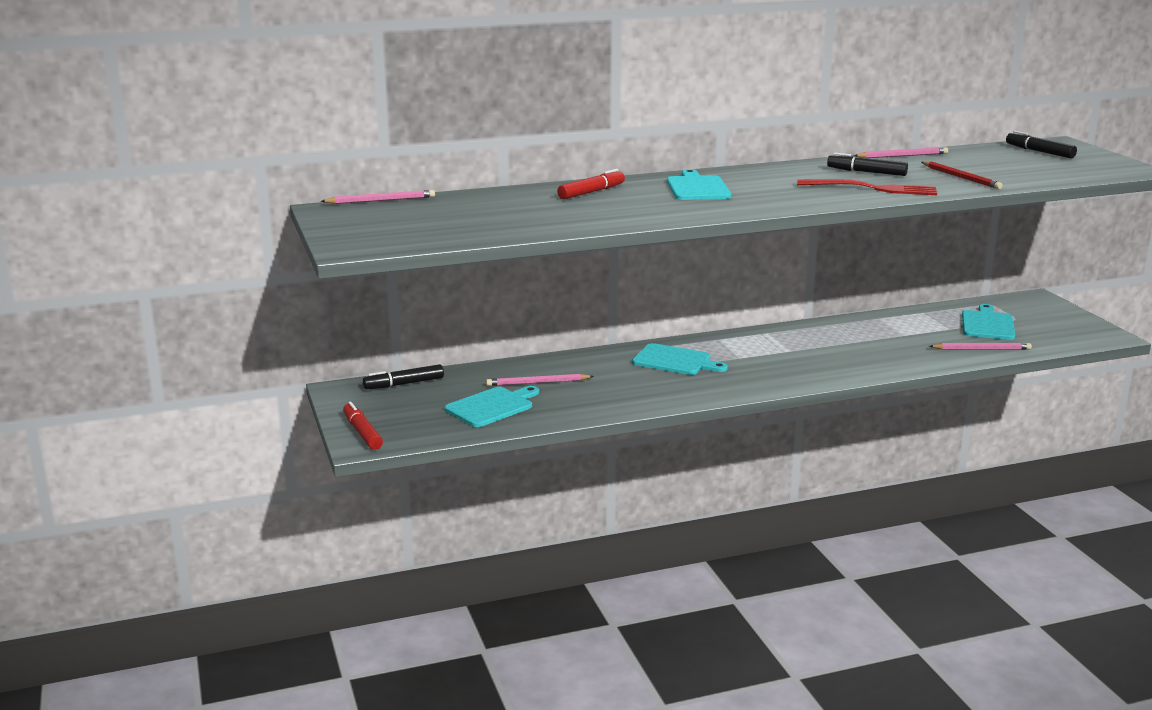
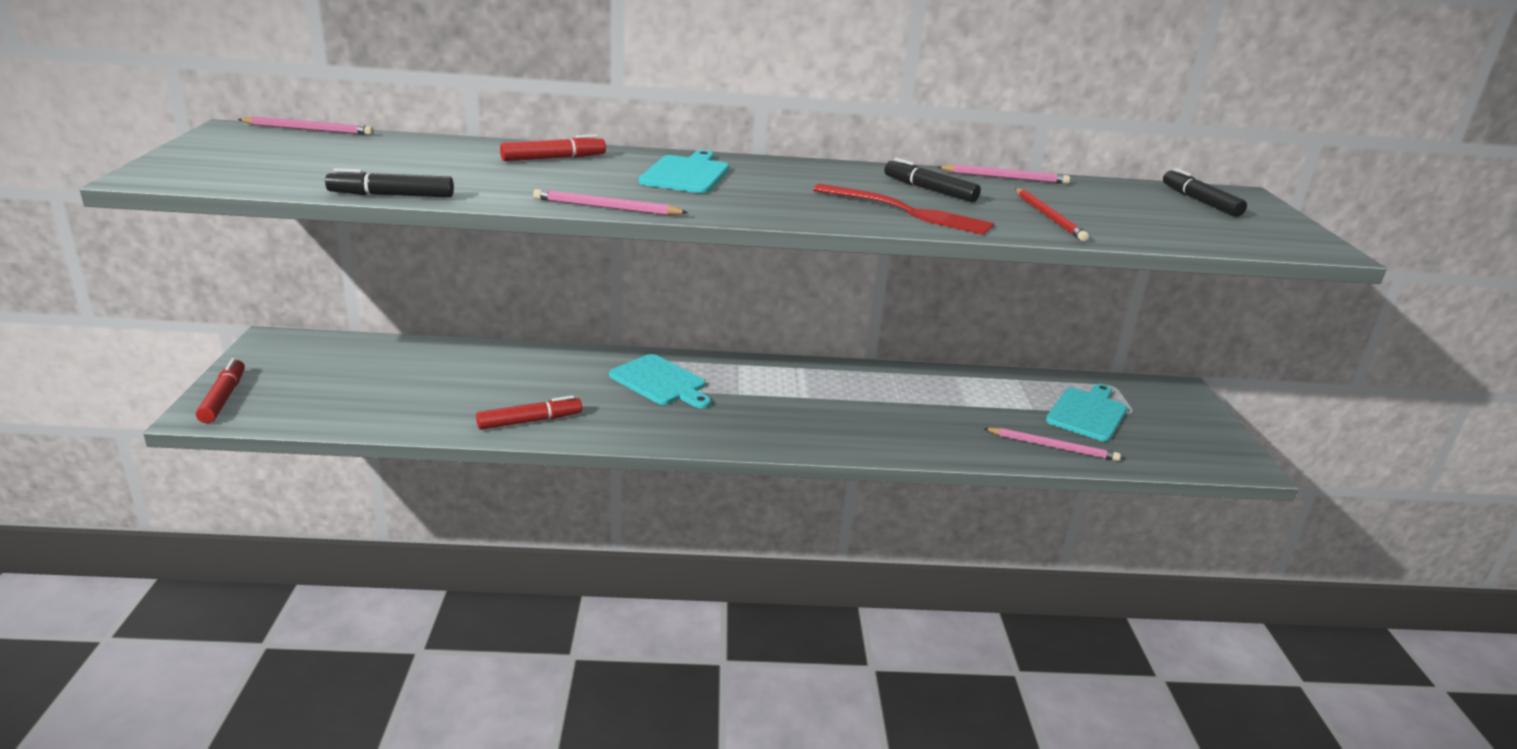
camera: 15 degrees right, 5 degrees up
black marker [363,364,444,389] -> black marker moved to [325,168,454,197]
turquoise cutting board [445,386,539,427] -> none
pink pencil [486,374,594,386] -> pink pencil moved to [533,189,688,215]
none -> red marker [476,395,582,430]

